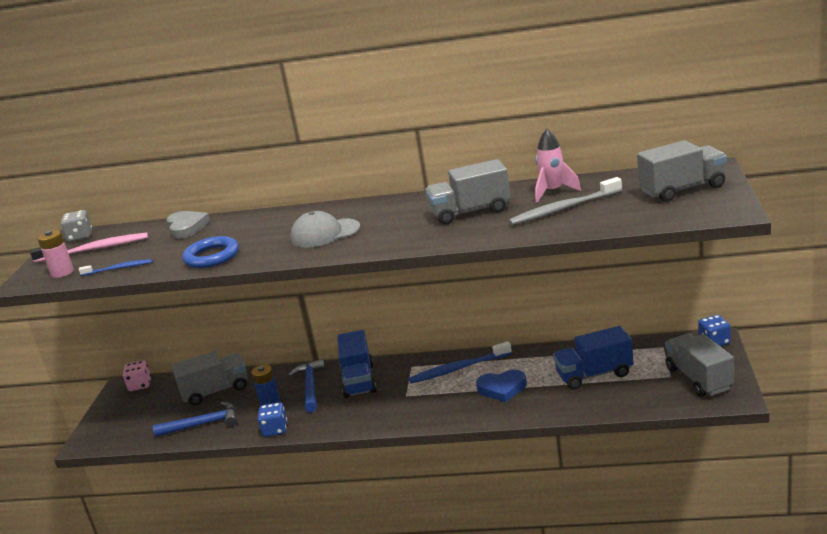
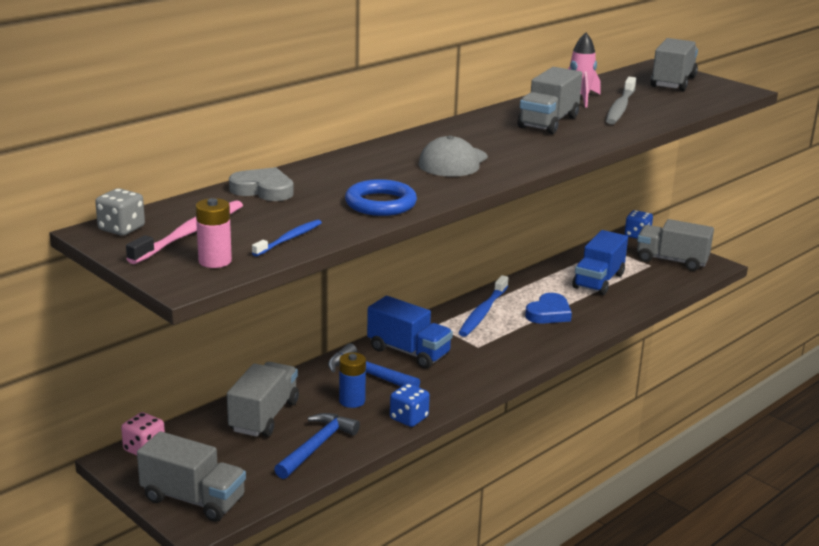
camera: 55 degrees left, 0 degrees up
none -> grey truck [137,431,246,522]

